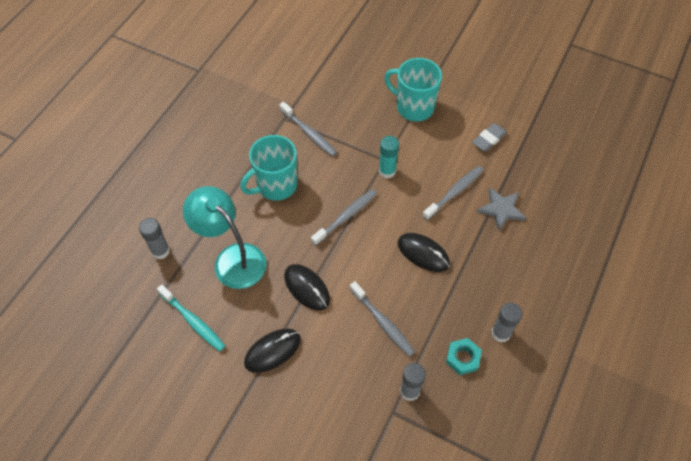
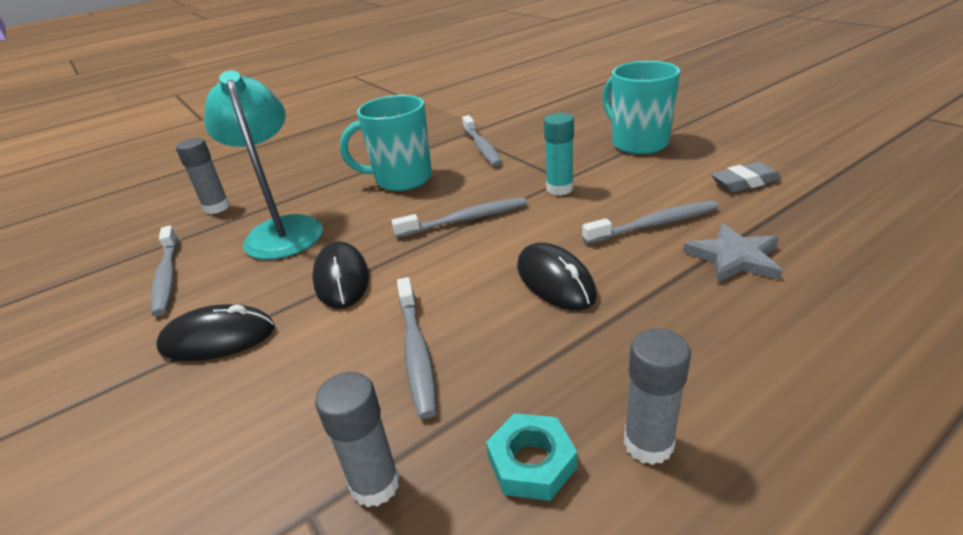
camera: 30 degrees right, 25 degrees down
turquoise toothbrush [157,284,225,351] -> grey toothbrush [151,225,178,316]

